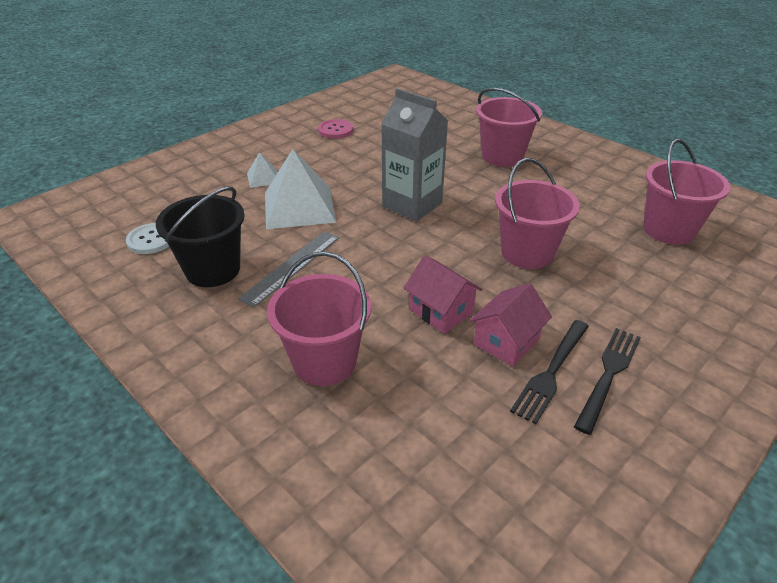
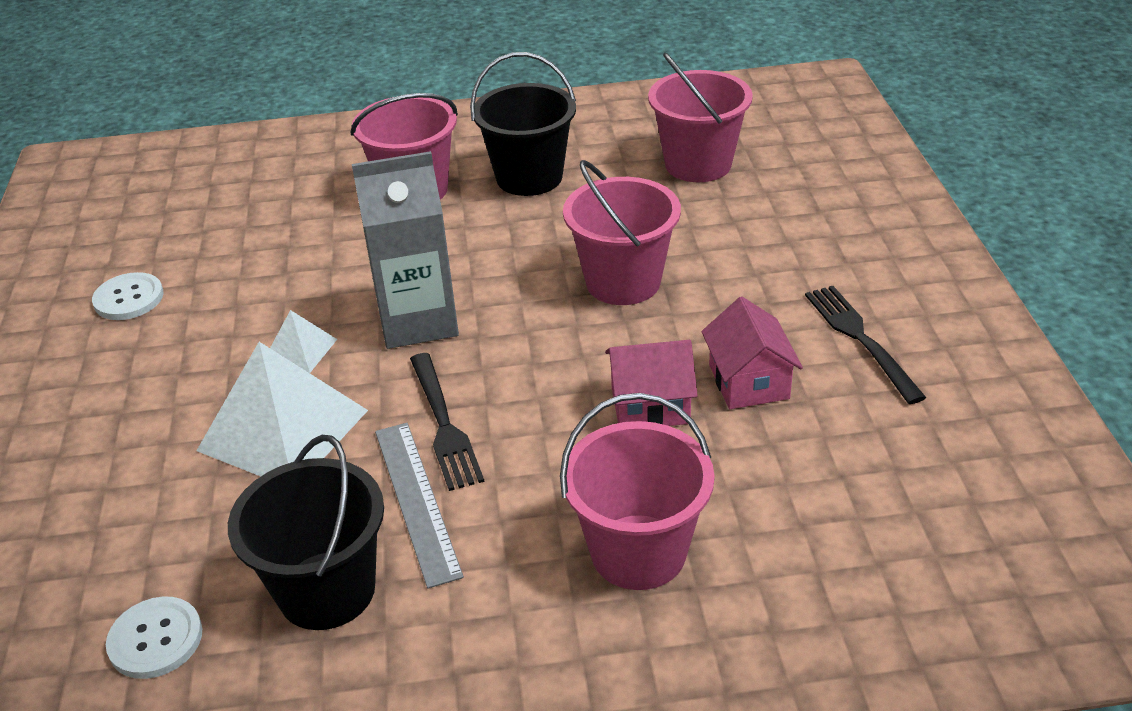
camera: 50 degrees left, 0 degrees up
white pyramid [247,152,278,188] -> white pyramid moved to [270,310,337,373]
pink button [318,119,353,139] -> white button [92,272,163,320]
black fork [510,320,589,424] -> black fork moved to [410,353,484,491]
none -> black bucket [470,52,576,196]

